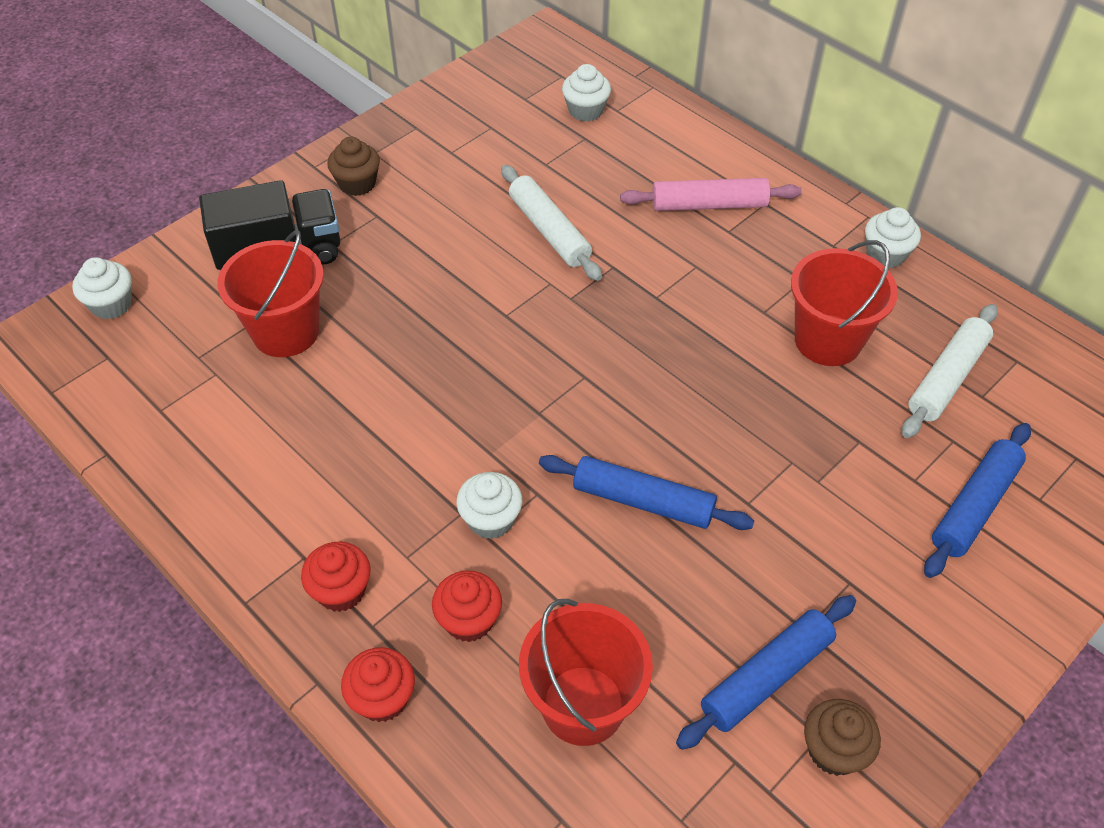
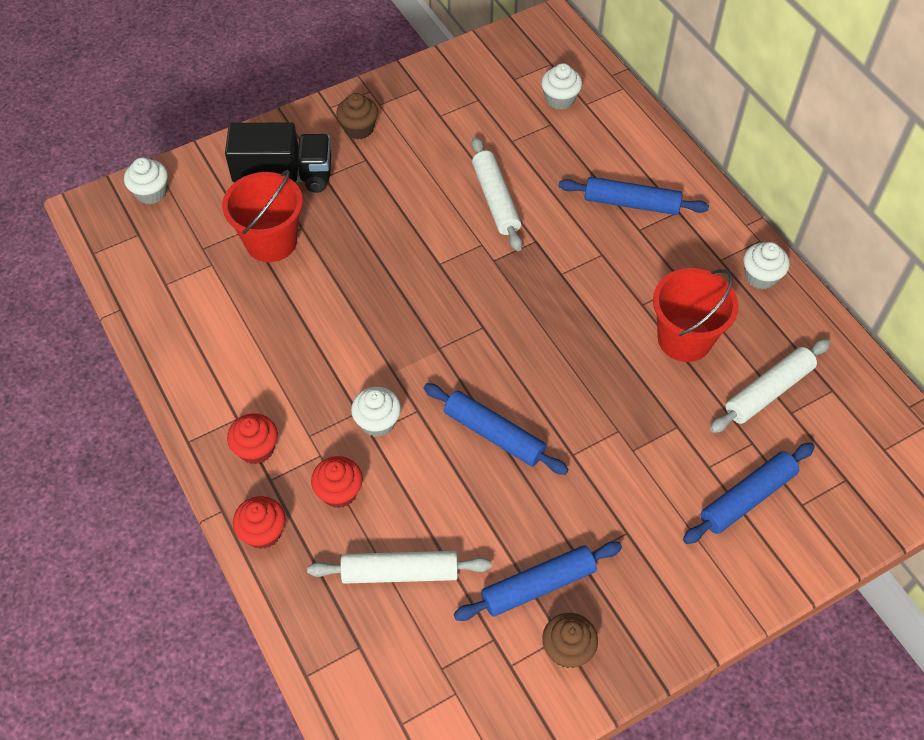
camera: 15 degrees right, 5 degrees up
red bucket [519,599,653,746] -> white rolling pin [307,551,491,584]
pink rolling pin [620,178,802,211] -> blue rolling pin [559,177,709,215]

